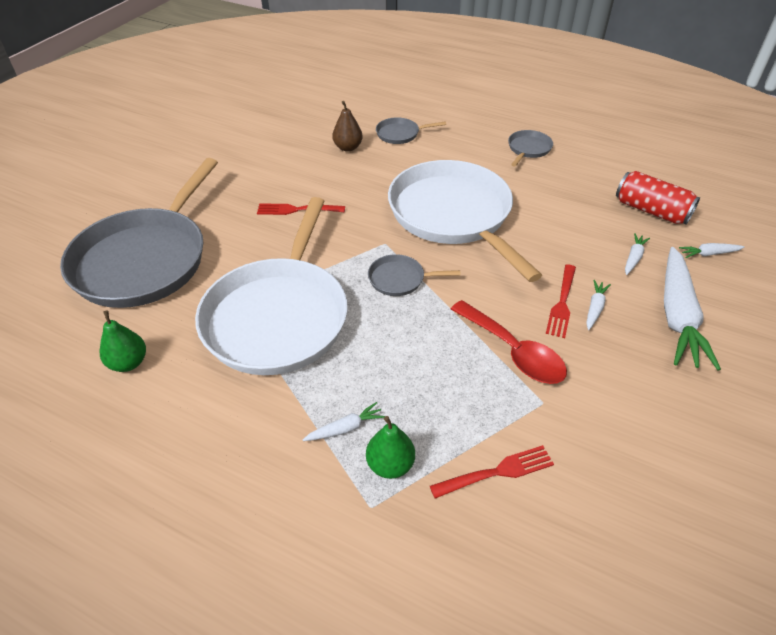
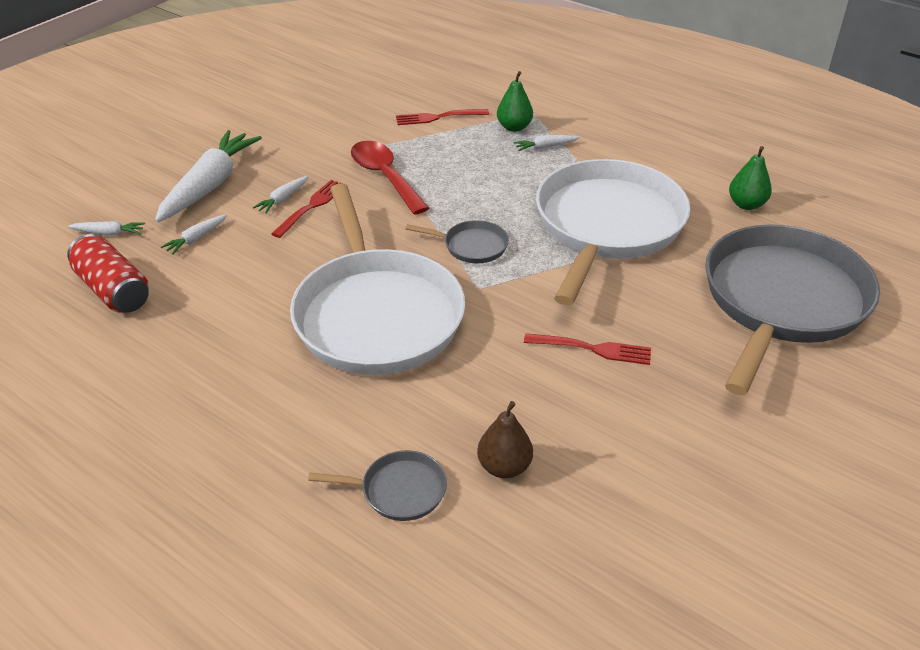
camera: 170 degrees left, 5 degrees down
grey pan [508,130,553,167] -> none

